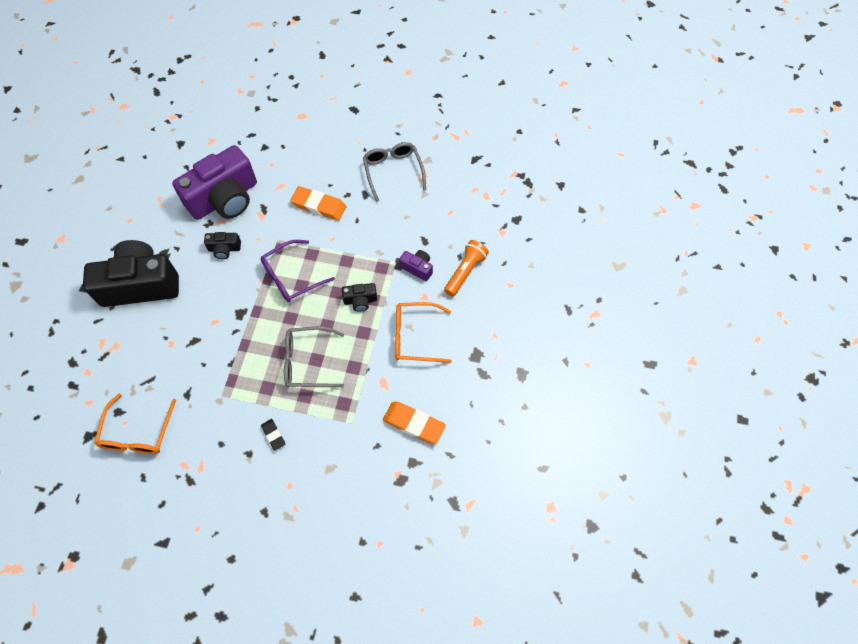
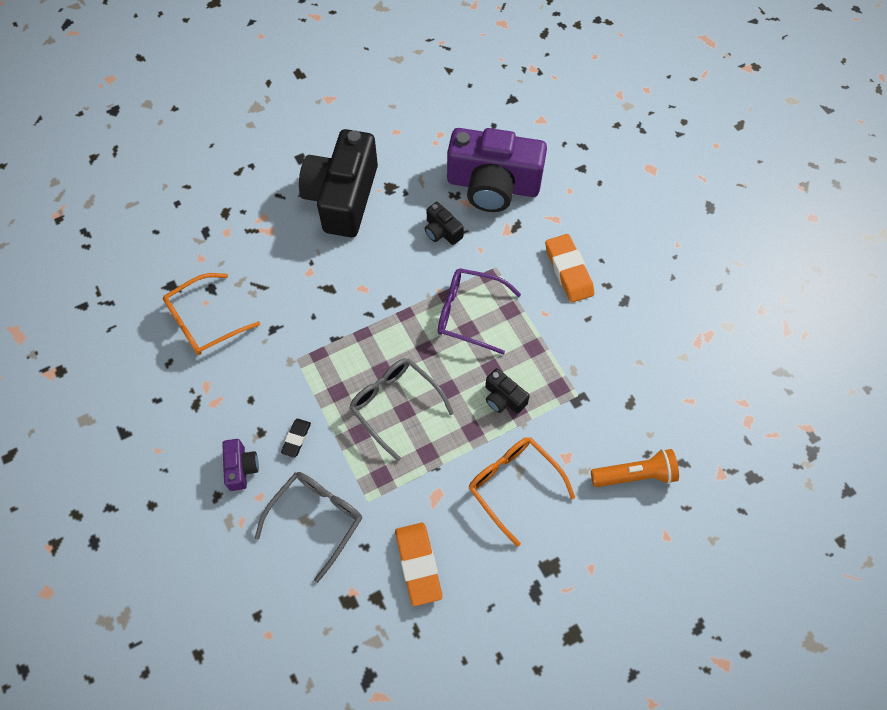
camera: 50 degrees right, 0 degrees up
black camera [83,240,179,307] -> black camera turned 120 degrees counterclockwise [299,129,378,237]
grey glasses [363,142,426,202] -> grey glasses moved to [255,472,362,583]
purple camera [399,250,433,281] -> purple camera moved to [222,439,259,491]

